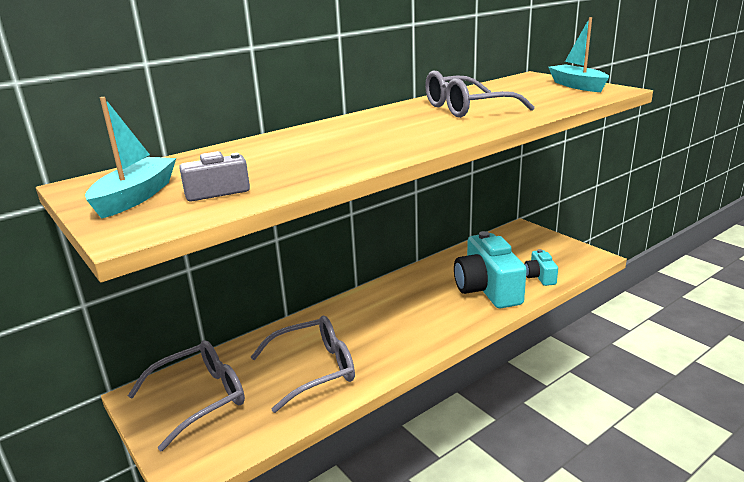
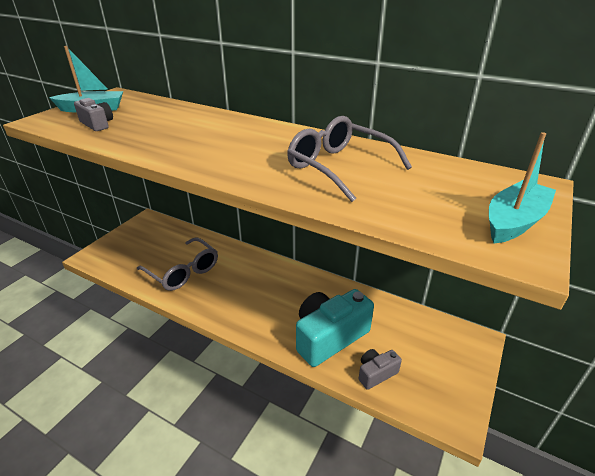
camera: 65 degrees right, 10 degrees up
grey glasses [128,340,245,451] -> none
turquoise camera [524,249,558,286] -> grey camera [358,349,402,390]

